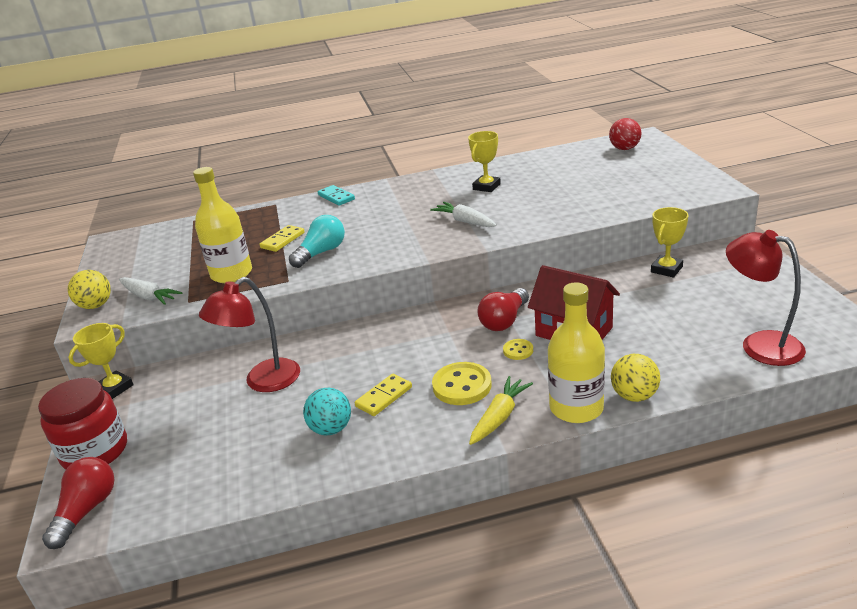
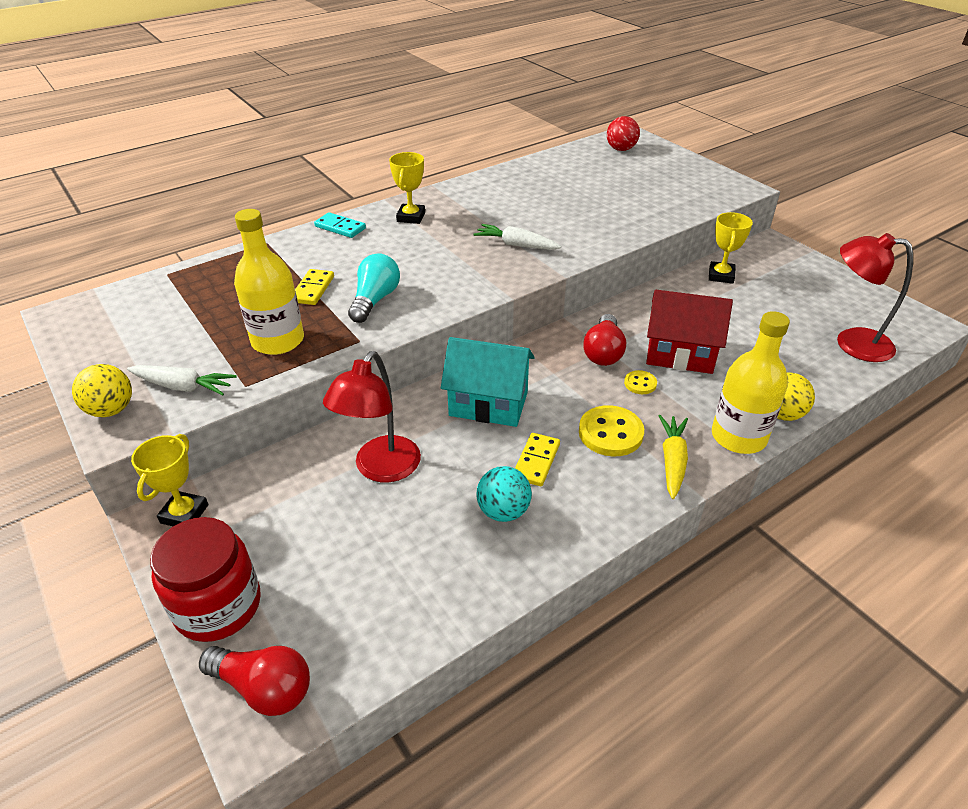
camera: 25 degrees left, 10 degrees up
red light bulb [42,457,115,549] -> red light bulb turned 120 degrees clockwise [199,646,310,716]
yellow trophy [468,131,501,192] -> yellow trophy moved to [389,152,425,224]
none -> turquoise house [441,337,535,427]

